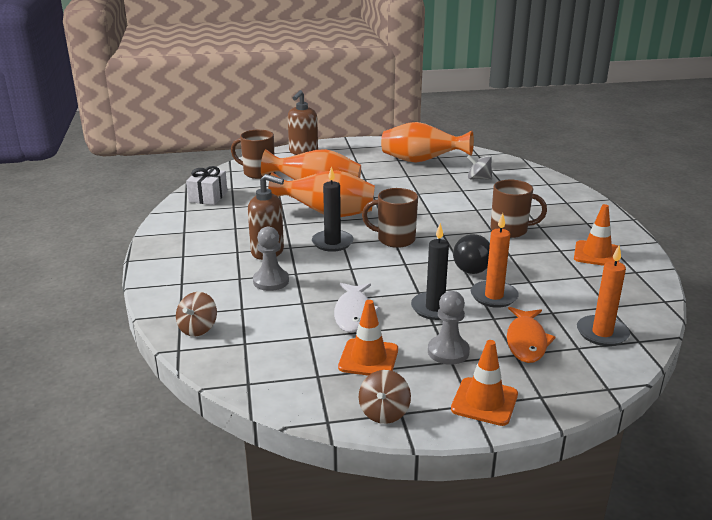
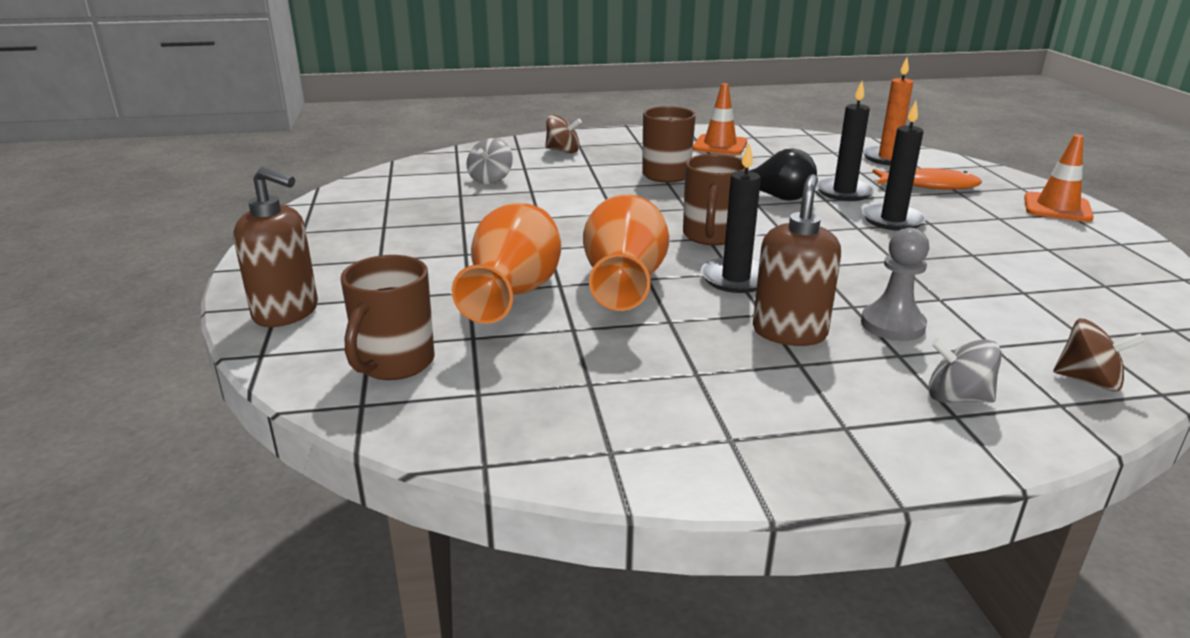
camera: 90 degrees left, 0 degrees up
white gift [186,166,228,205] -> none
white fish [334,283,380,333] -> none
orange traffic cone [338,300,398,376] -> none
brown spinning top [359,370,411,424] -> brown spinning top moved to [545,115,582,153]
orange vase [381,122,474,163] -> none
grey pawn [428,291,470,365] -> none
orange candle [471,213,519,308] -> black candle [816,81,875,201]
none -> grey spinning top [928,338,1002,403]

